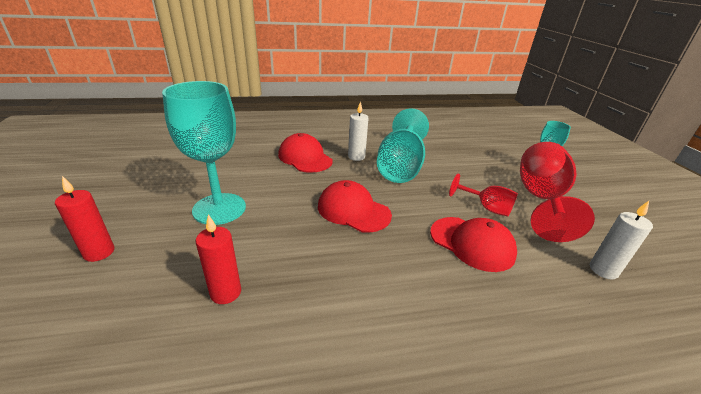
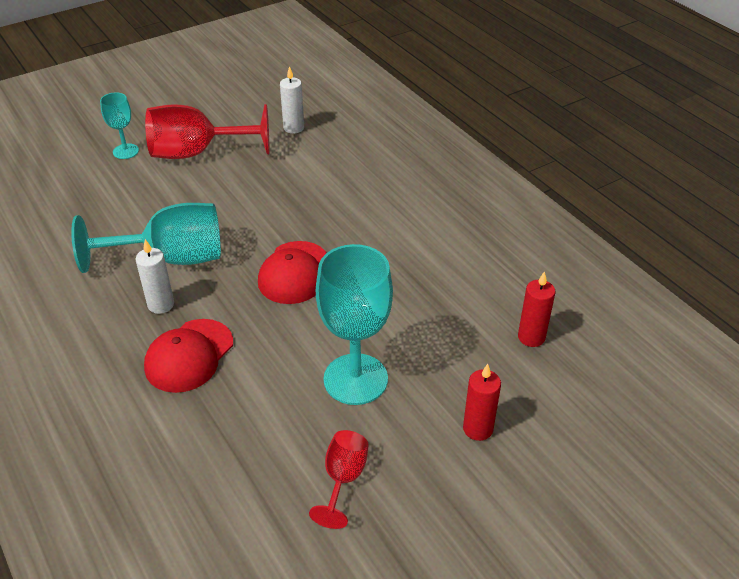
camera: 110 degrees left, 10 degrees up
red candle [196,214,241,304] -> red candle moved to [518,271,555,347]
red cap [430,217,517,272] -> none
red goblet [449,174,518,217] -> red goblet moved to [309,430,368,529]

